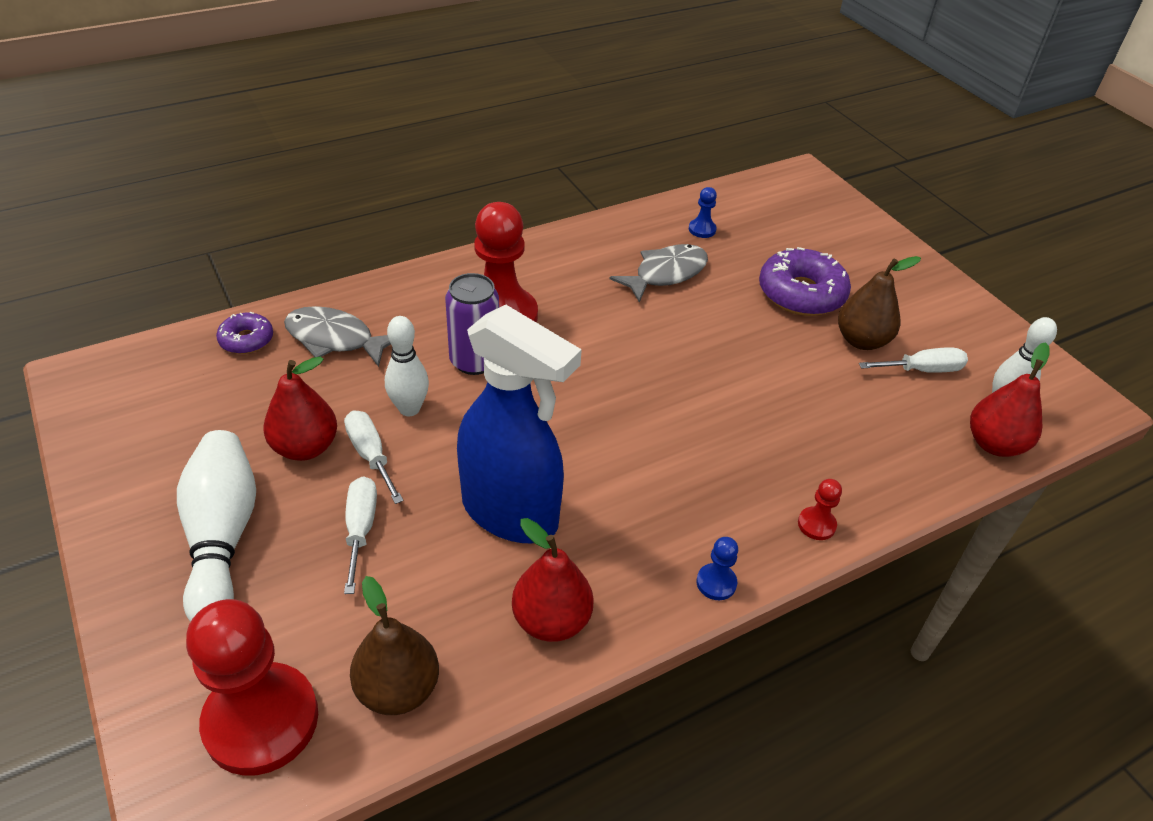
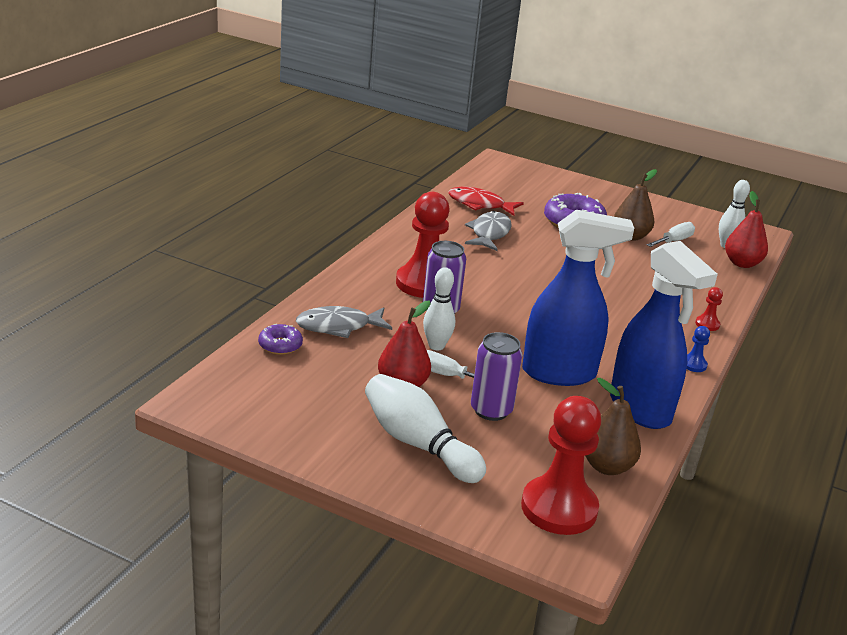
camera: 35 degrees left, 15 degrees down
white screwdriver [344,476,377,594] -> purple can [471,332,522,421]
red pear [512,518,594,642] -> blue spray bottle [610,241,718,429]
blue pawn [689,187,717,238] -> red fish [448,187,524,216]

